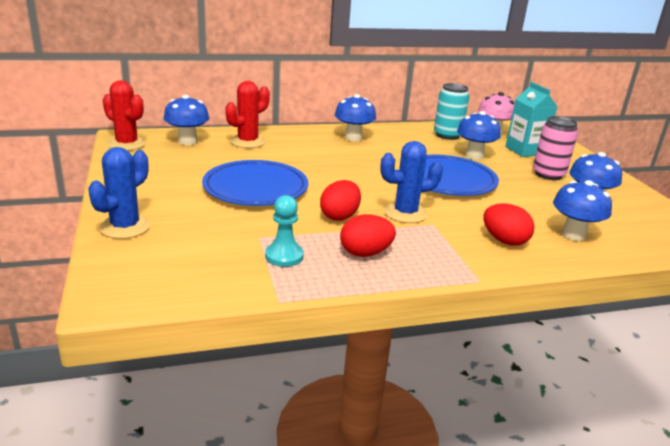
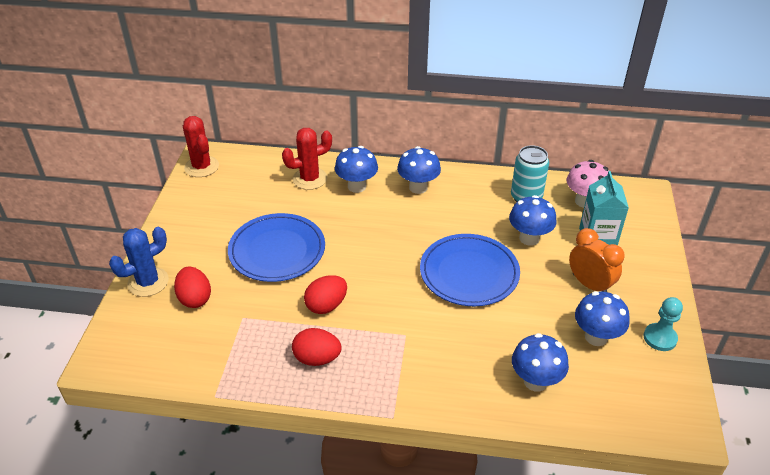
camera: 25 degrees right, 15 degrees up
blue mushroom [164,95,209,145] -> blue mushroom moved to [335,146,378,193]
turquoise pawn [265,195,304,267] -> turquoise pawn moved to [644,297,683,351]
blue cactus [380,141,443,223] -> none
red egg [483,203,535,246] -> red egg moved to [174,267,211,308]
pink can [533,116,578,180] -> orange clock [569,228,625,292]

